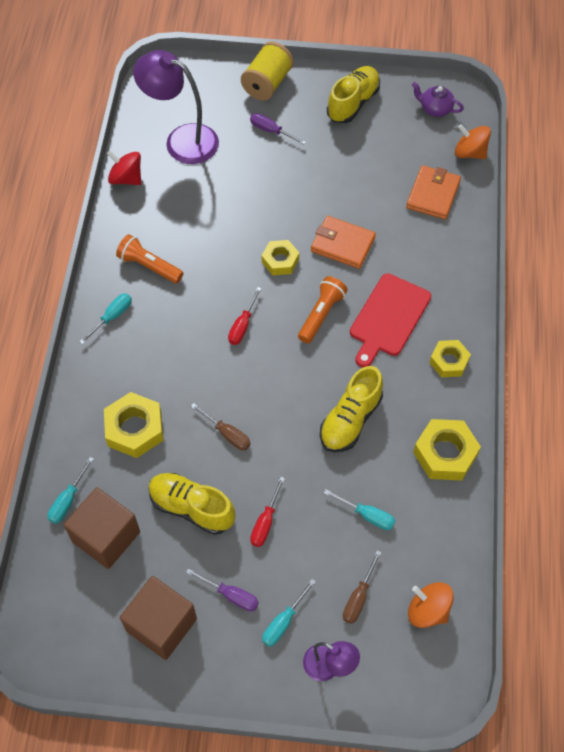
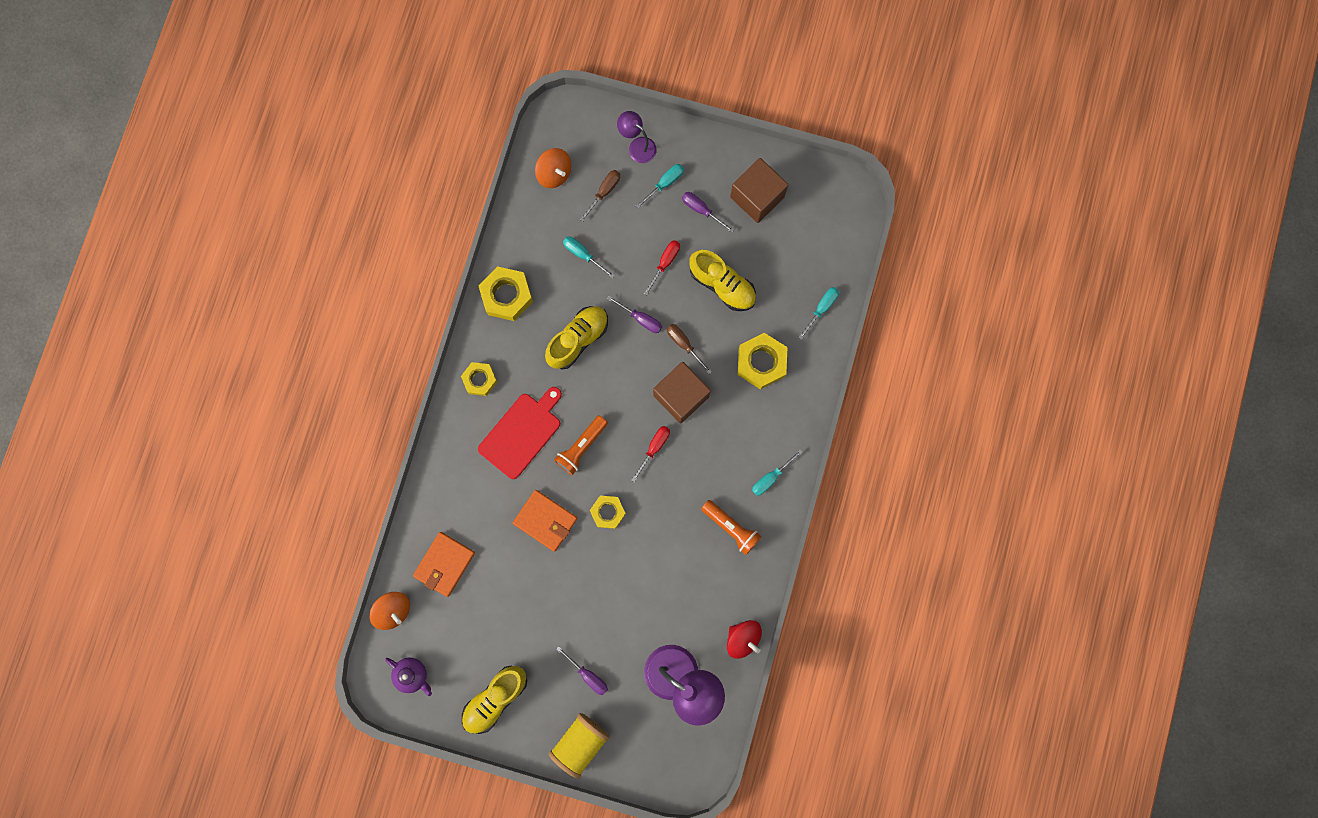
camera: 170 degrees left, 20 degrees up
brown cube [64,487,140,569] -> brown cube moved to [653,362,711,424]
none -> purple screwdriver [607,296,662,333]

